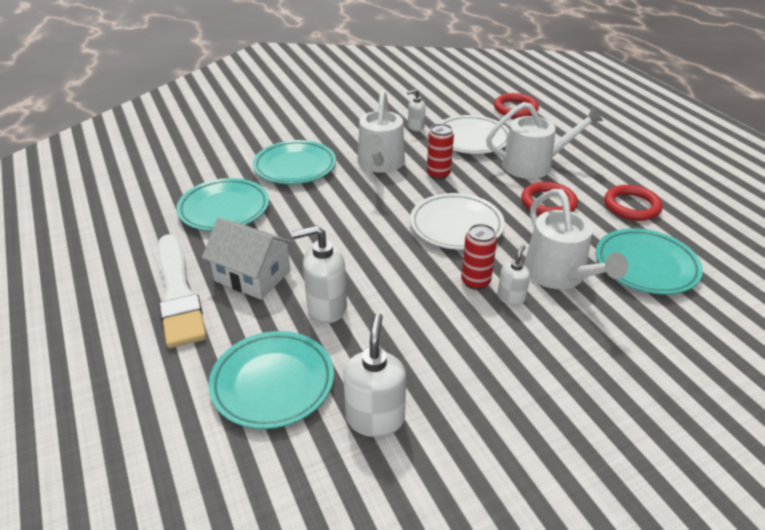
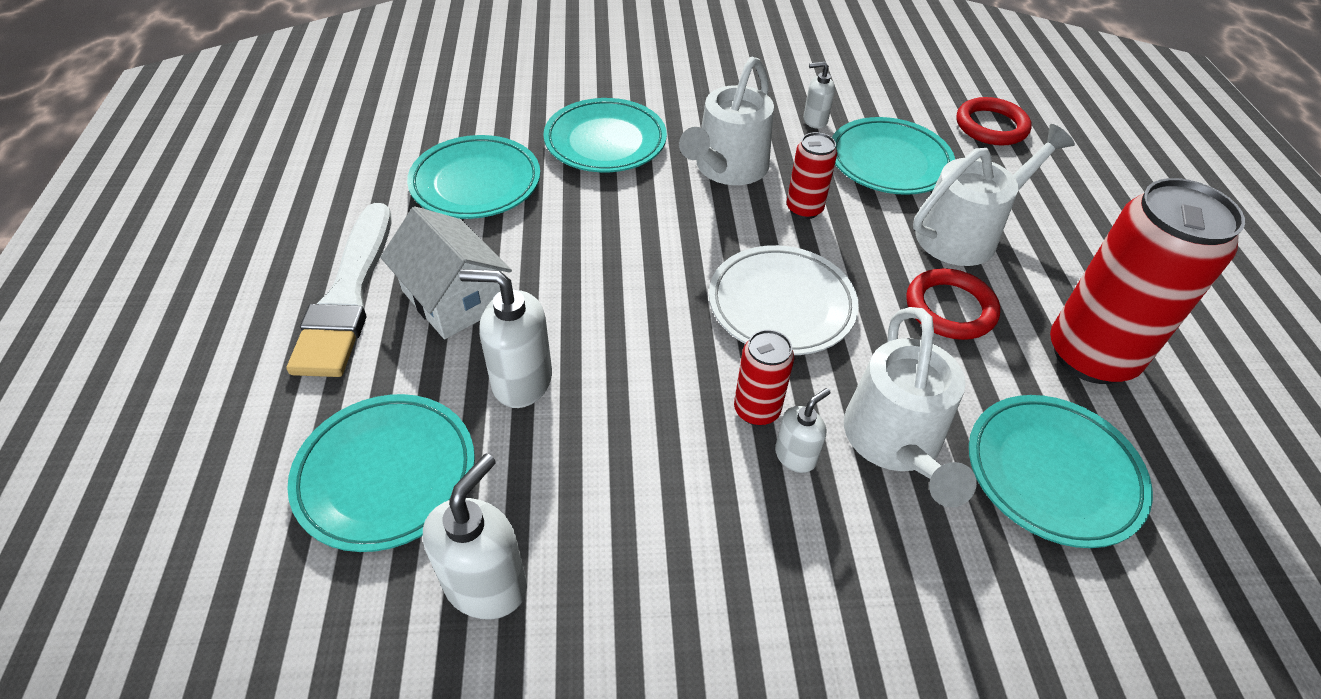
camera: 20 degrees right, 10 degrees up
white plate [438,115,509,154] -> turquoise plate [832,117,955,195]
white watering can [486,102,603,179] -> white watering can turned 45 degrees counterclockwise [913,124,1075,266]
red ring [604,185,663,221] -> red can [1050,178,1245,384]

